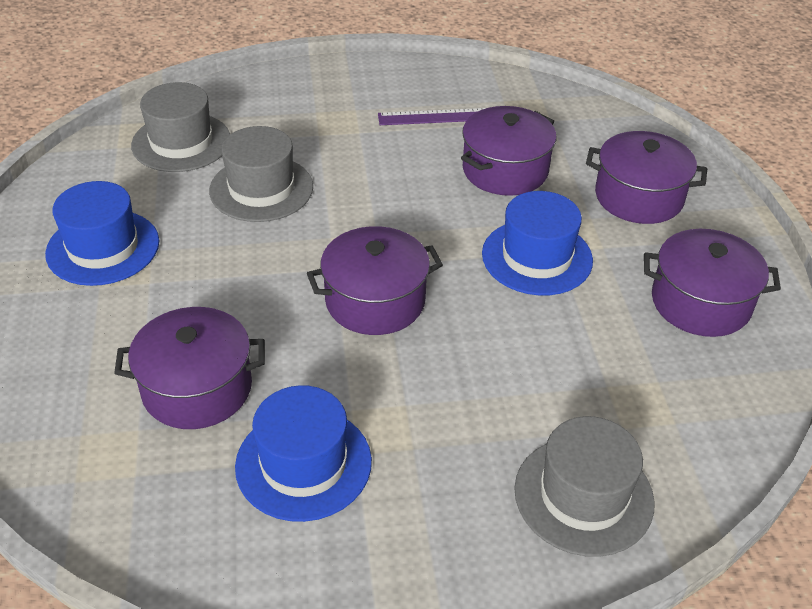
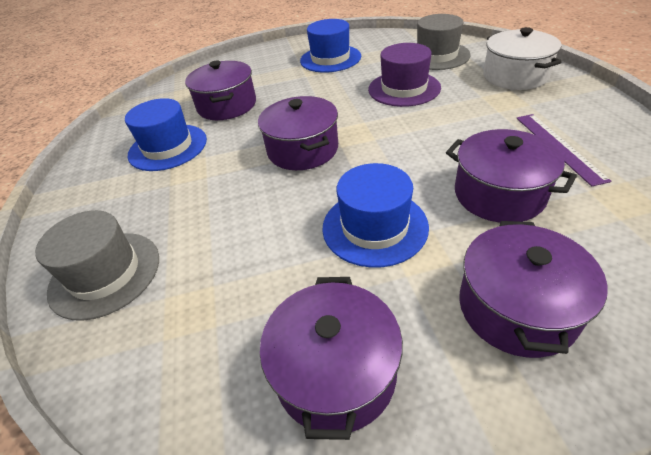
camera: 90 degrees right, 0 degrees up
grey hat [209,126,313,222] -> purple hat [368,43,441,107]
none -> white pot [483,27,562,90]

